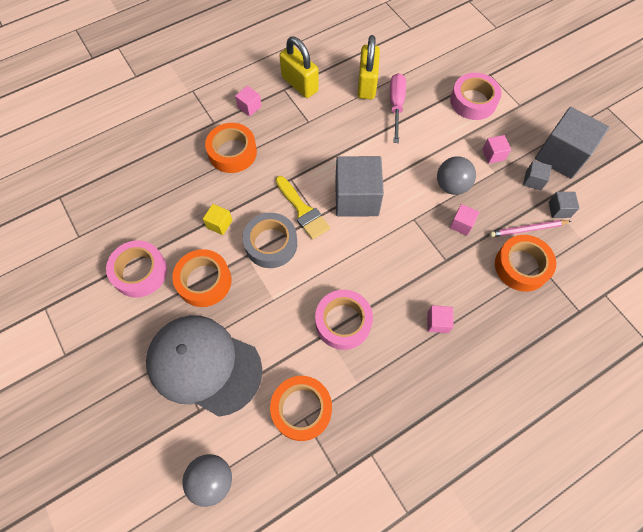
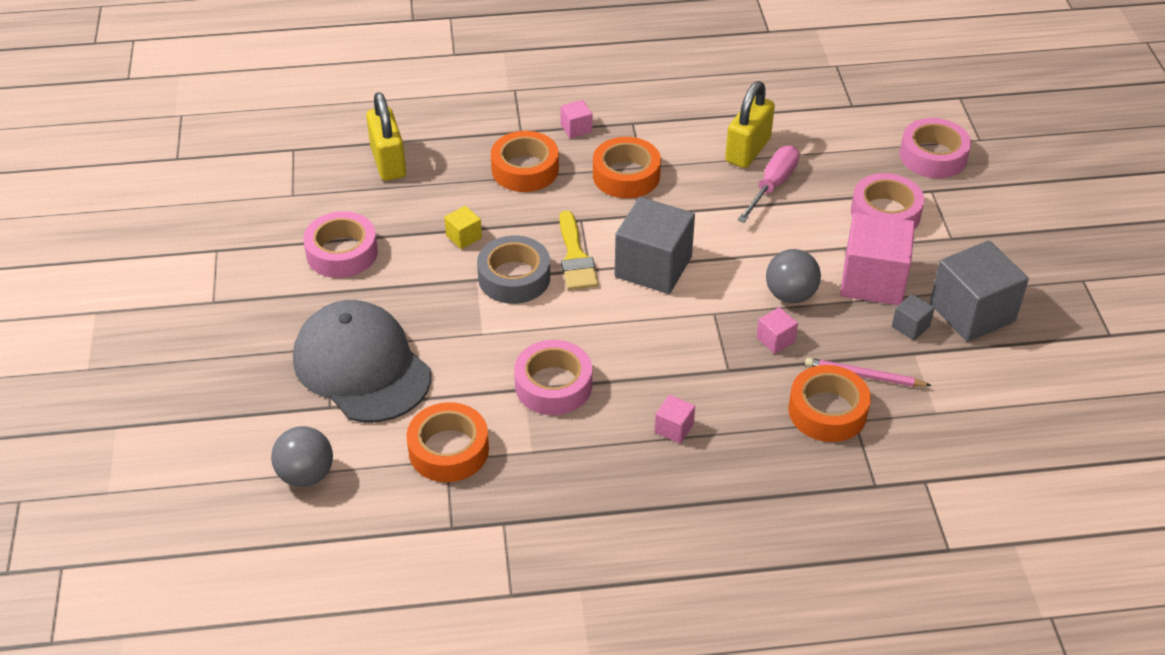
camera: 25 degrees right, 20 degrees down
orange tape [172,249,231,307] -> orange tape moved to [593,137,661,198]
yellow padlock [279,37,319,98] -> yellow padlock moved to [366,92,406,181]
pink cube [482,135,511,164] -> pink cube [840,213,915,305], size x2.24
grey cube [548,192,579,218] -> none
none -> pink tape [900,118,971,178]

